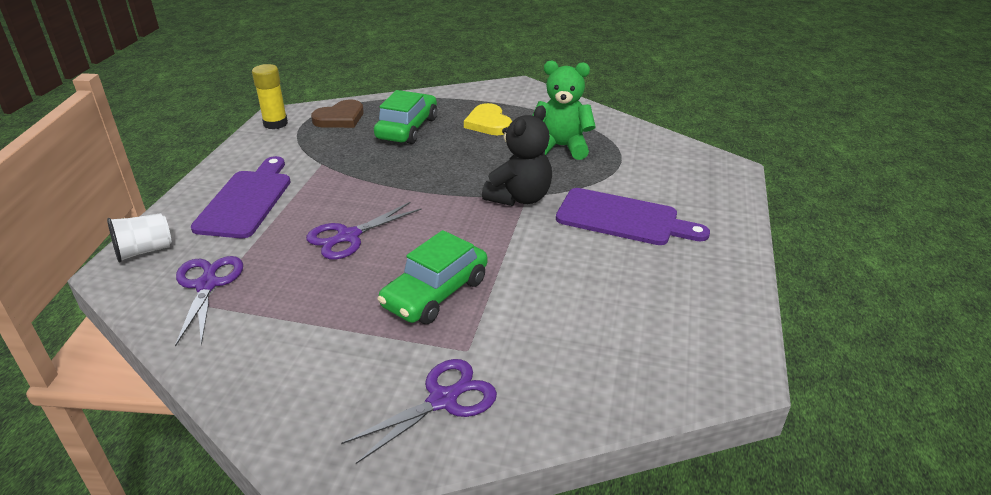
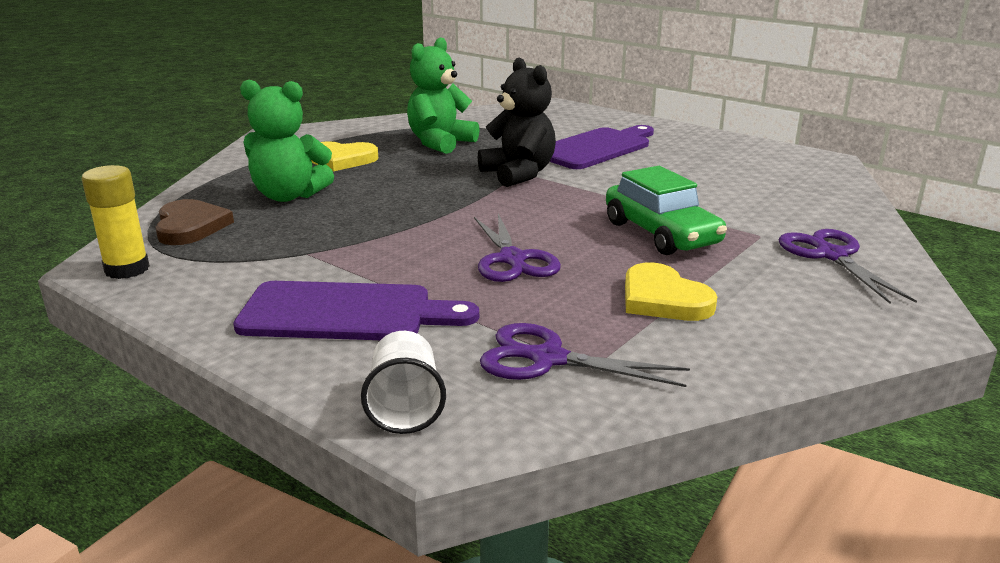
camera: 65 degrees left, 10 degrees down
purple cutting board [191,156,291,238] -> purple cutting board turned 150 degrees clockwise [233,281,479,340]
green car [374,90,437,144] -> green teddy bear [240,80,334,202]
none -> yellow heart [625,263,717,321]

